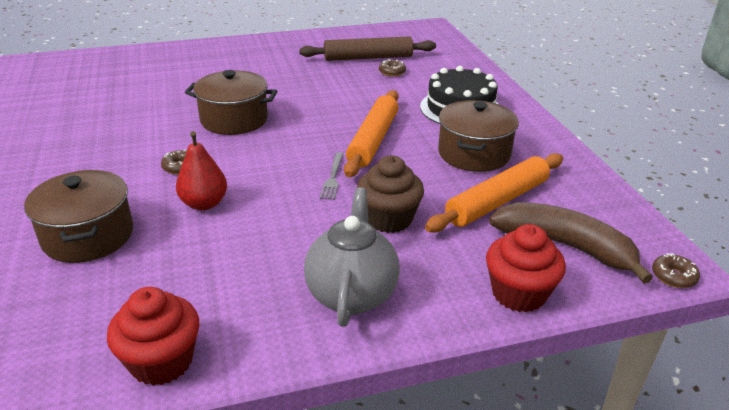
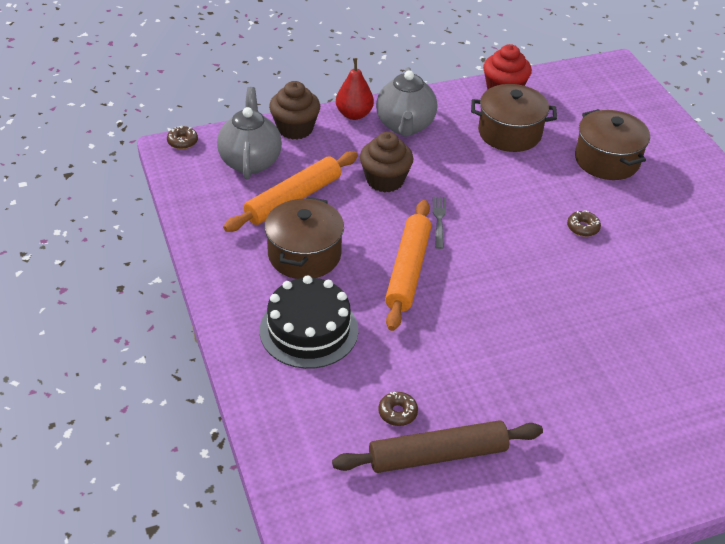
camera: 175 degrees right, 10 degrees up
red pear [176,131,227,210] -> red pear moved to [336,58,374,120]
brown pot [185,70,277,135] -> brown pot moved to [471,84,557,152]
red cupcake [486,224,566,312] -> brown cupcake [269,81,320,140]
brown banana [489,202,653,284] -> grey teapot [217,87,282,180]

